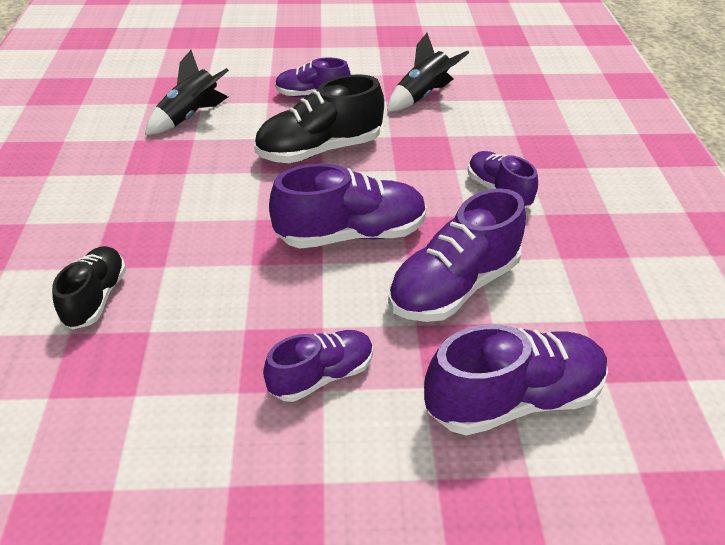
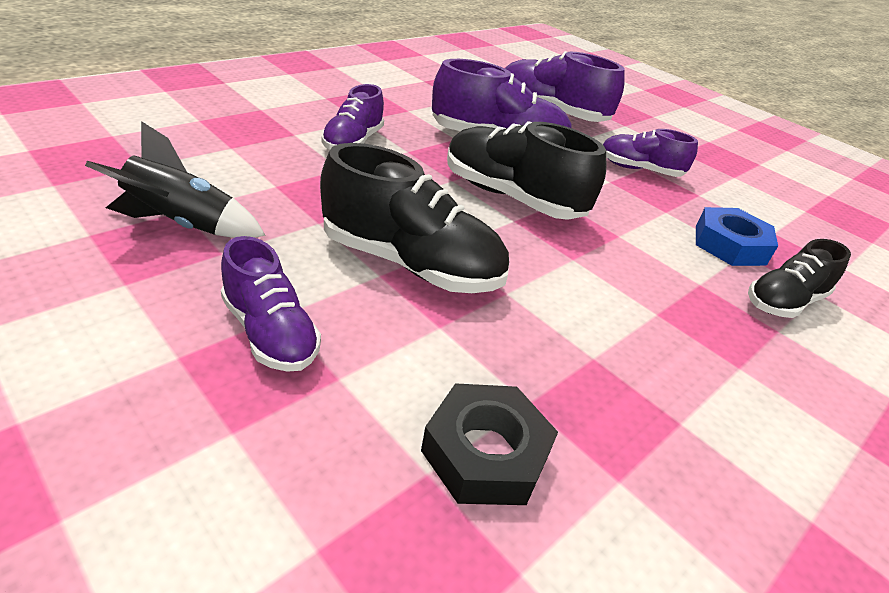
camera: 135 degrees left, 5 degrees down
black rocket [145,50,229,135] -> black nut [421,383,558,505]
purple shoe [269,163,427,249] -> black shoe [447,121,606,220]
none -> blue nut [696,207,778,266]

